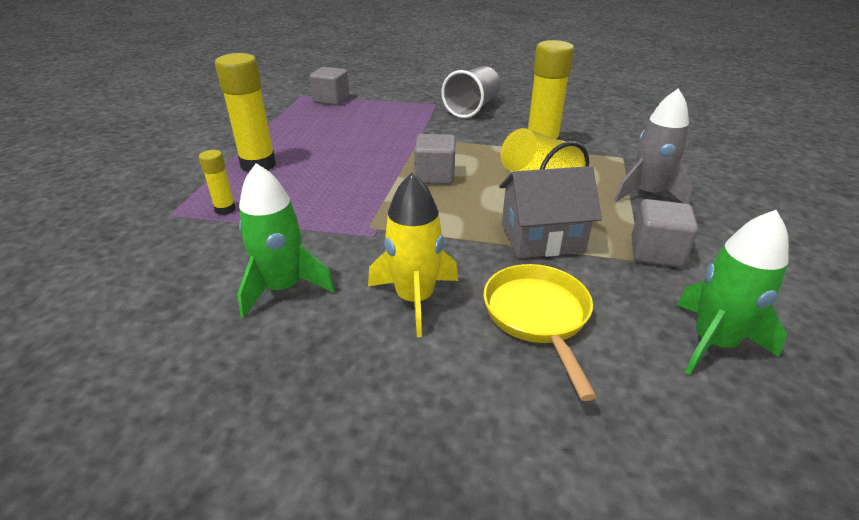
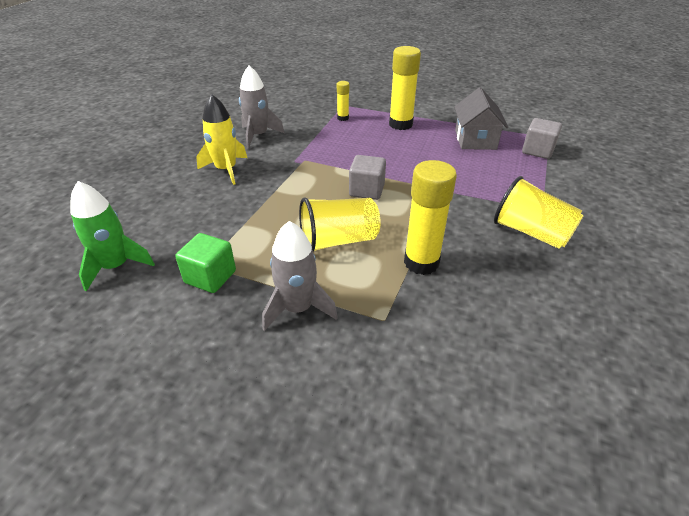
camera: 100 degrees right, 5 degrees up
green rocket [237,163,335,318] -> grey rocket [239,65,284,149]
grey cup [441,66,500,118] -> yellow cup [494,176,584,249]
yellow pan [483,264,597,401] -> none
grey house [499,166,602,258] -> grey house moved to [454,87,508,150]
grey cube [632,199,698,268] -> green cube [175,233,236,293]

